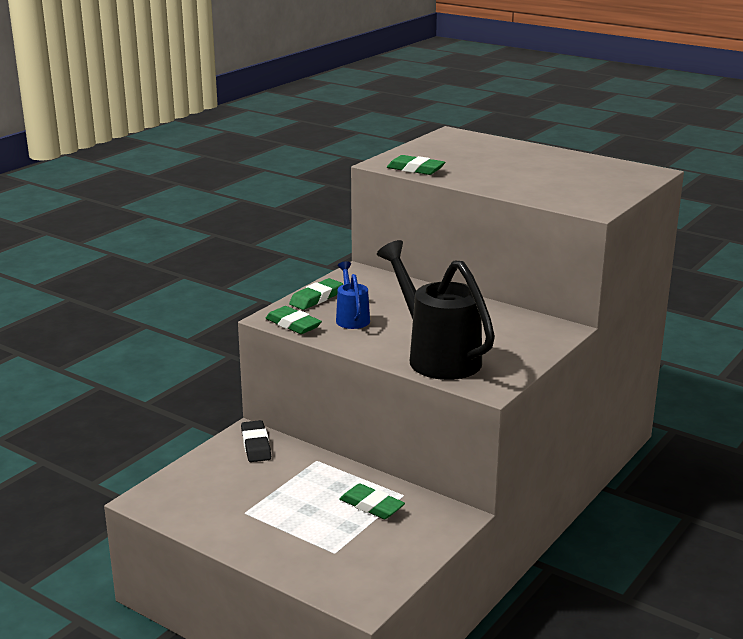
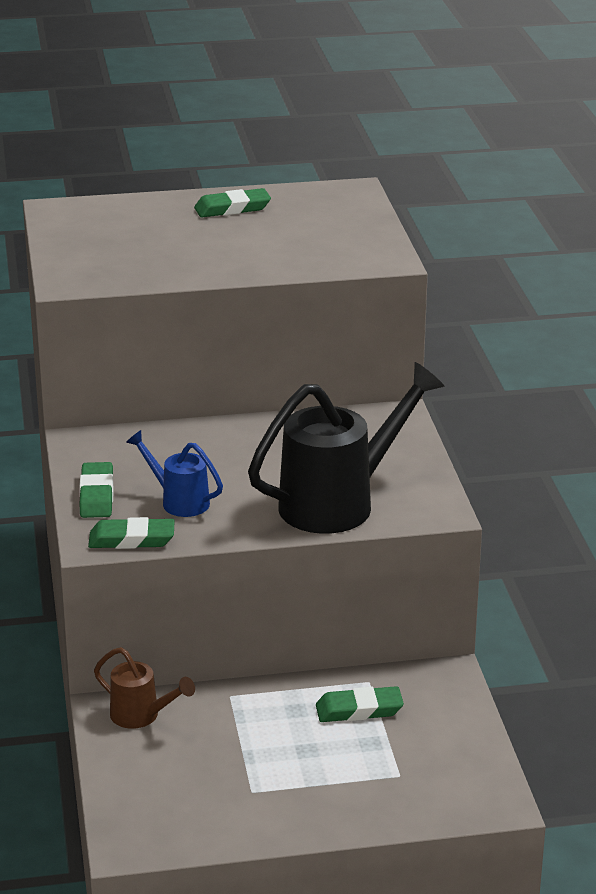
camera: 45 degrees left, 5 degrees up
black eraser [241,420,271,462] -> brown watering can [94,647,195,729]
black watering can [377,240,495,380] -> black watering can turned 135 degrees clockwise [248,362,444,534]
green eraser [387,155,445,175] -> green eraser moved to [194,188,271,217]

